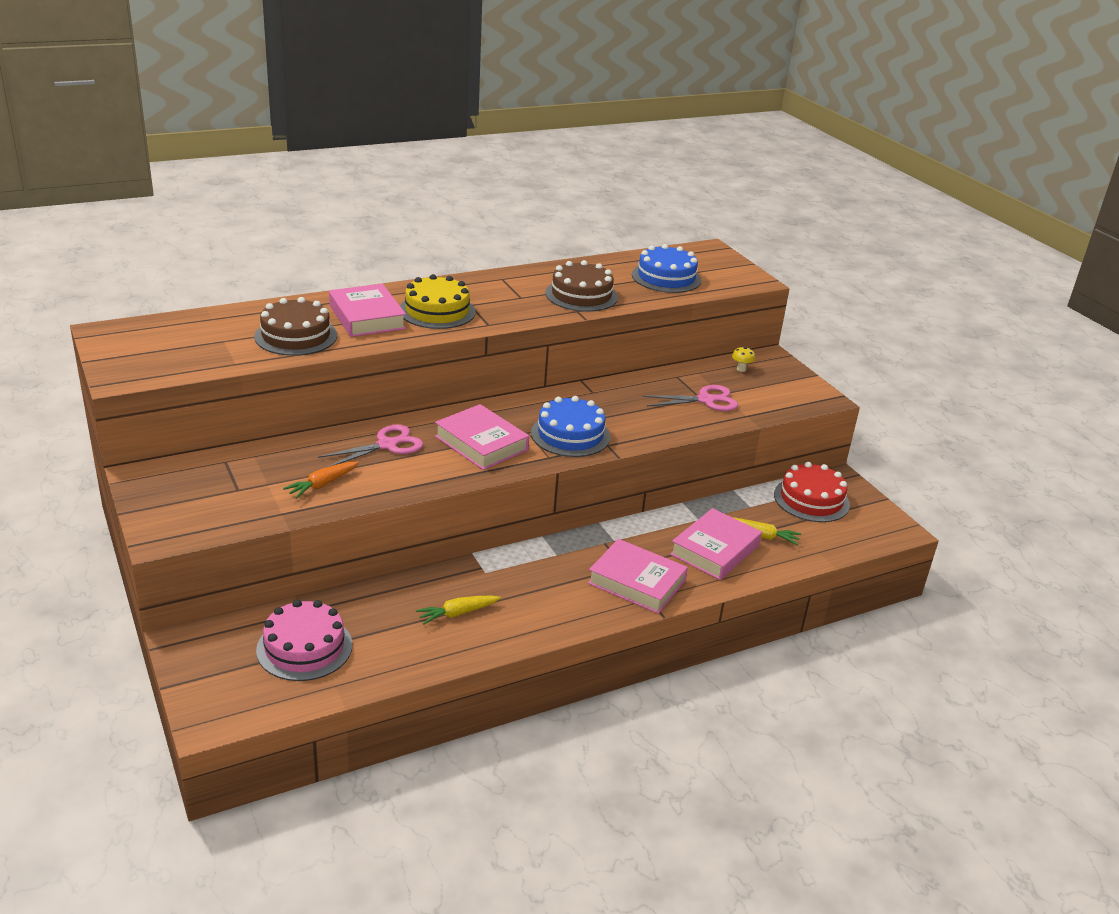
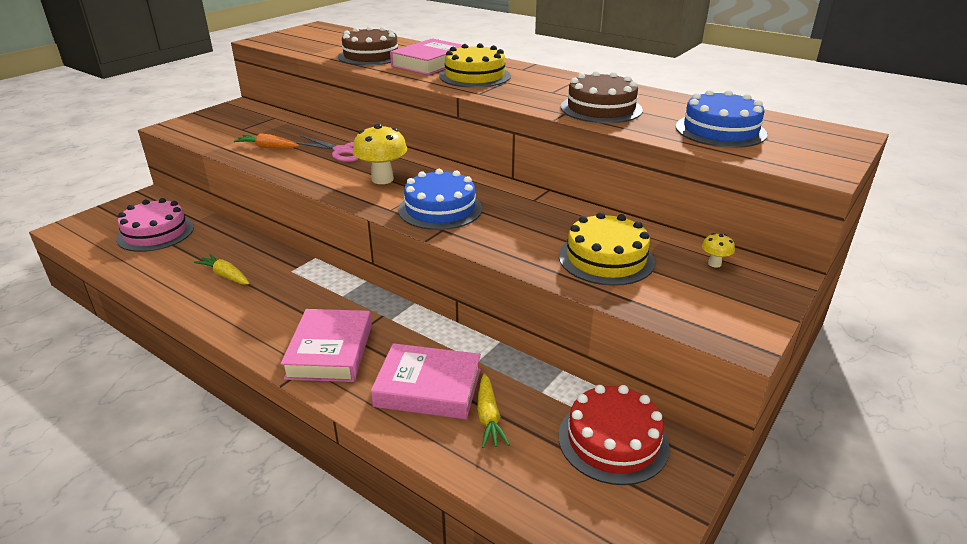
camera: 65 degrees right, 0 degrees up
pink book [435,404,529,470] -> yellow mushroom [353,123,407,184]
pink scissors [643,385,738,411] -> yellow cake [559,212,655,286]

